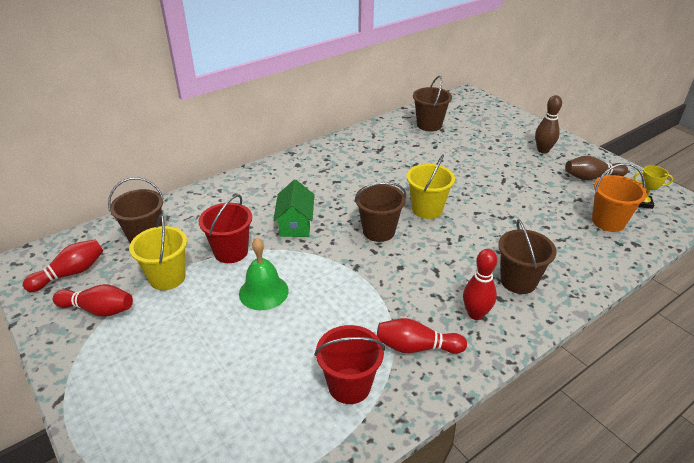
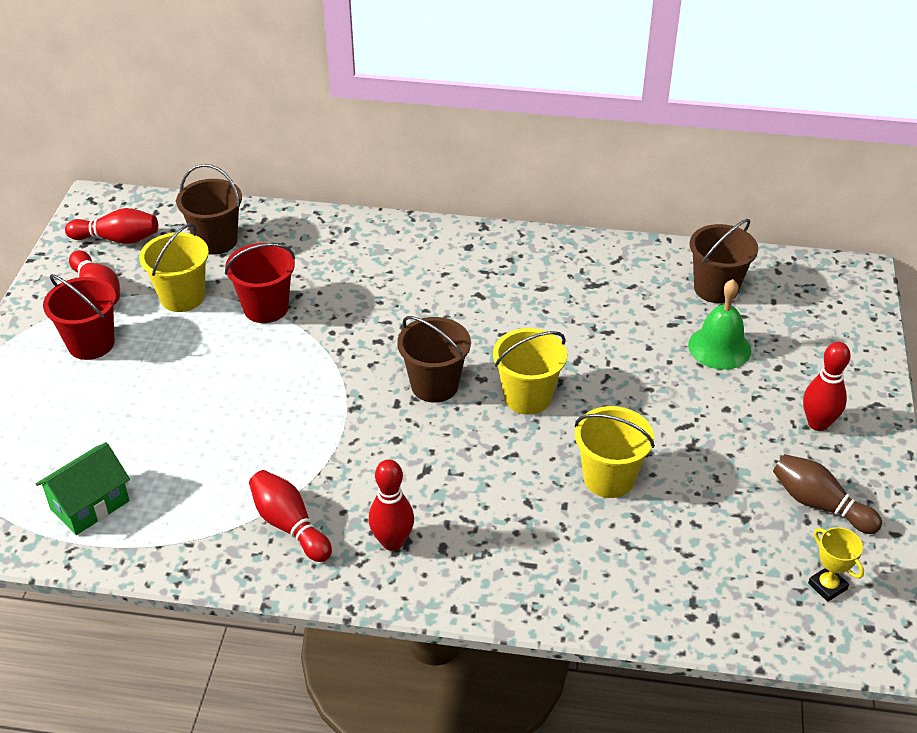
camera: 45 degrees right, 5 degrees up
green bell [239,238,289,310] -> green bell moved to [688,279,751,370]
green house [273,179,315,237] -> green house moved to [36,442,130,535]
red bucket [314,325,385,404] -> red bucket moved to [43,274,116,360]
brown bucket [498,219,557,294] -> none
brown bowling pin [535,95,562,154] -> red bowling pin [803,342,851,431]
orange bucket [592,163,647,232] -> none
none -> yellow bucket [575,406,655,498]

